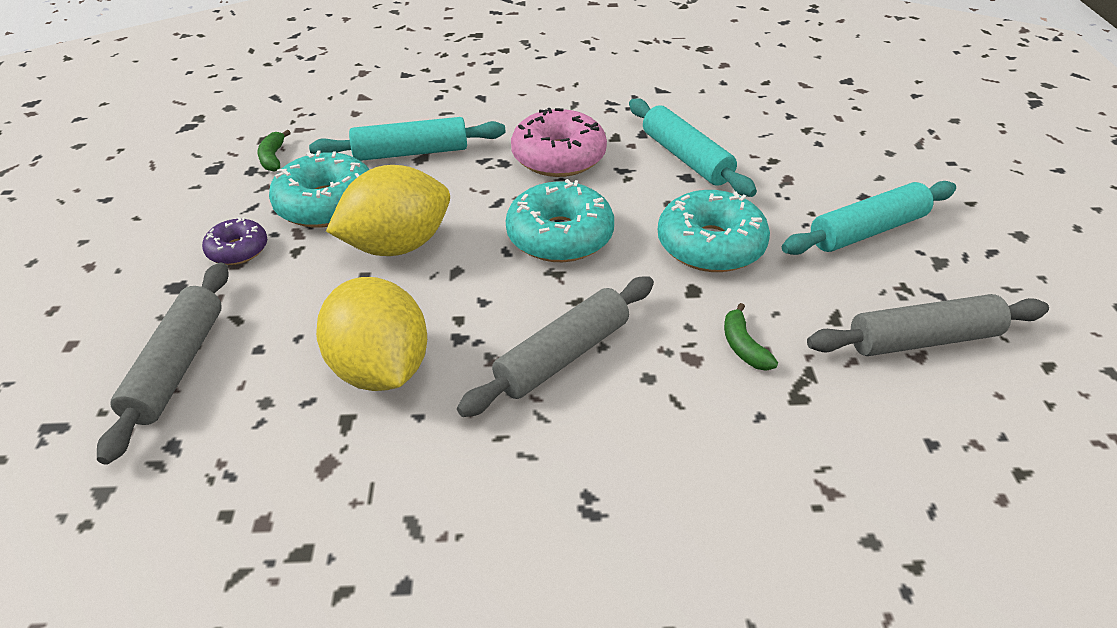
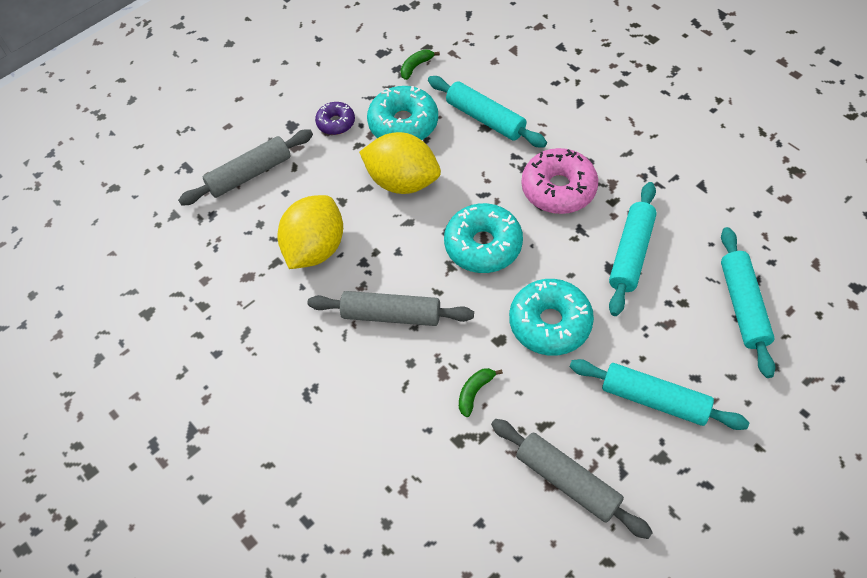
camera: 55 degrees right, 15 degrees up
none -> turquoise rolling pin [721,227,776,378]

